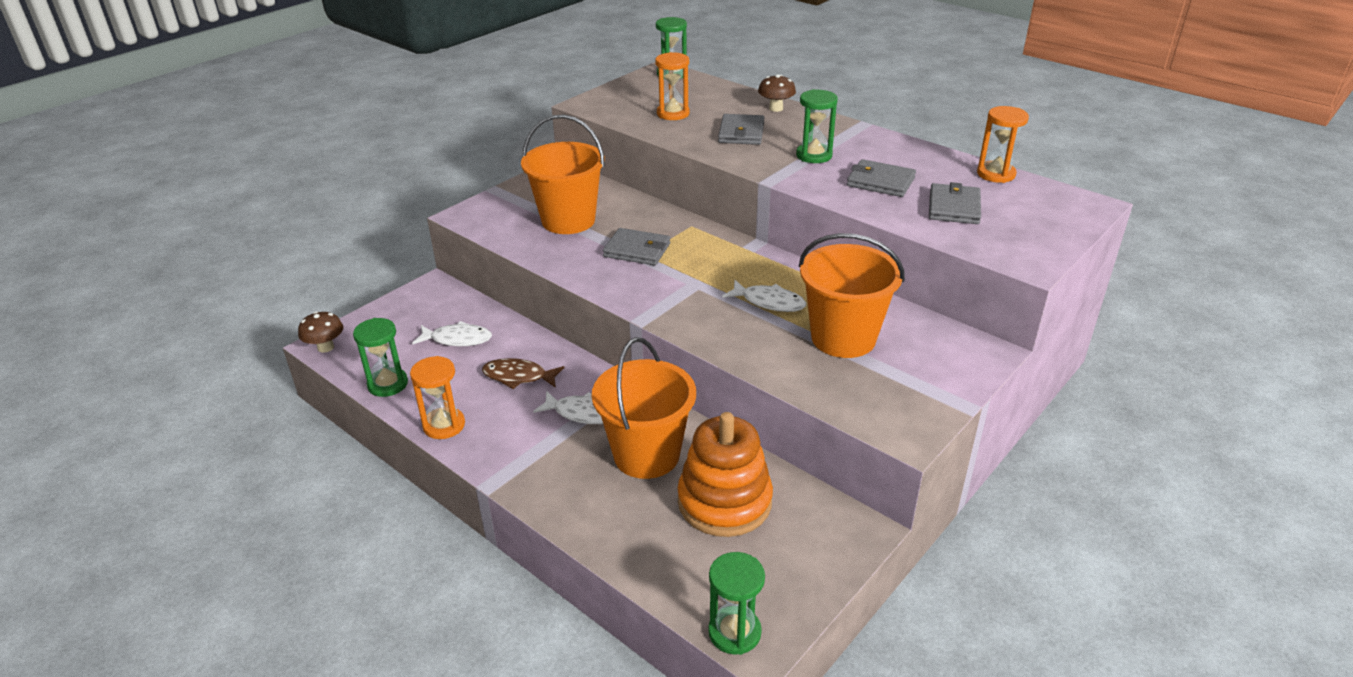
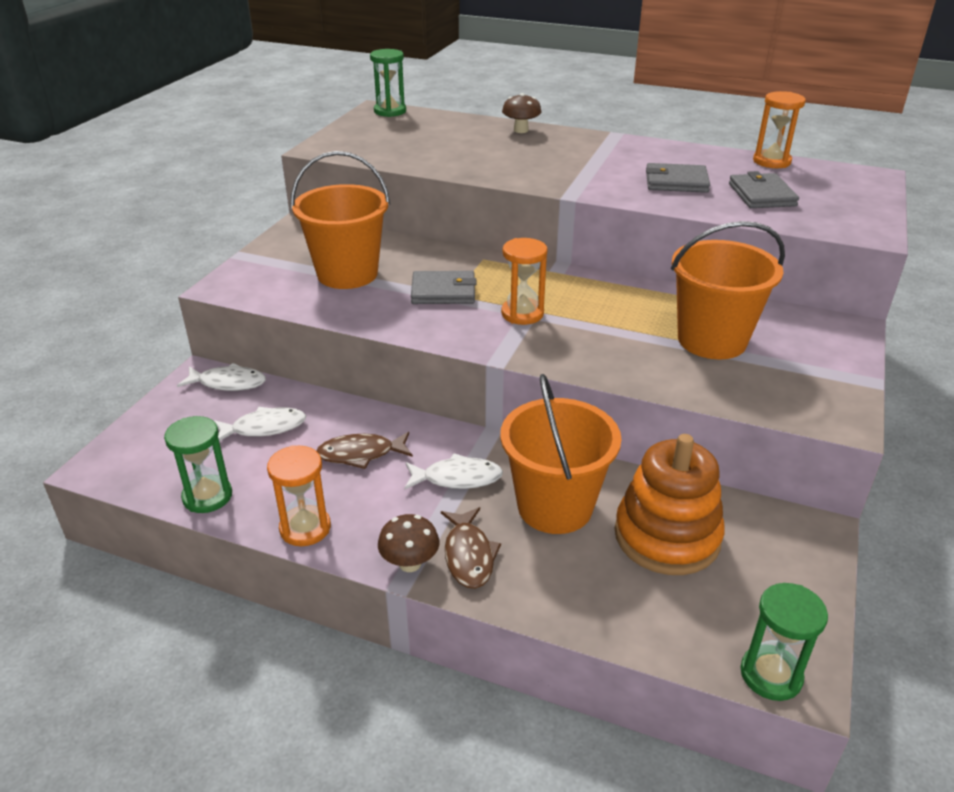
camera: 20 degrees left, 0 degrees up
brown mushroom [298,311,343,353] -> brown mushroom moved to [378,514,439,572]
orange hourglass [655,52,690,120] -> orange hourglass moved to [501,238,547,325]
grey wallet [718,114,764,145] -> none
white fish [722,280,806,312] -> white fish moved to [177,363,266,391]
green hourglass [796,89,838,163] -> none
none -> brown fish [441,507,501,589]

